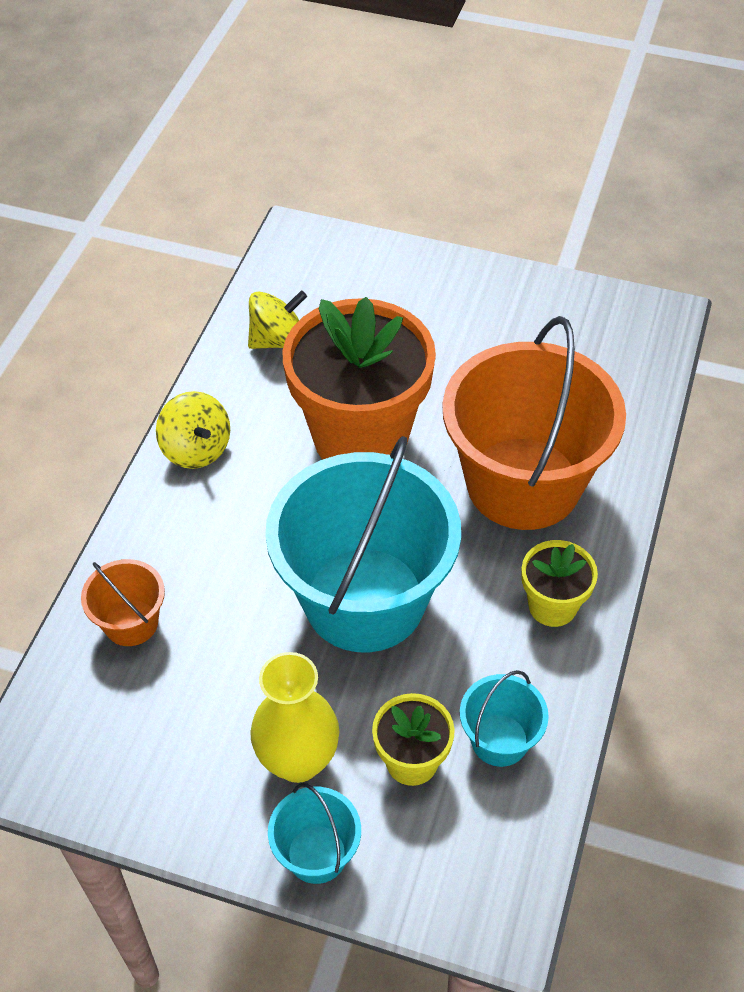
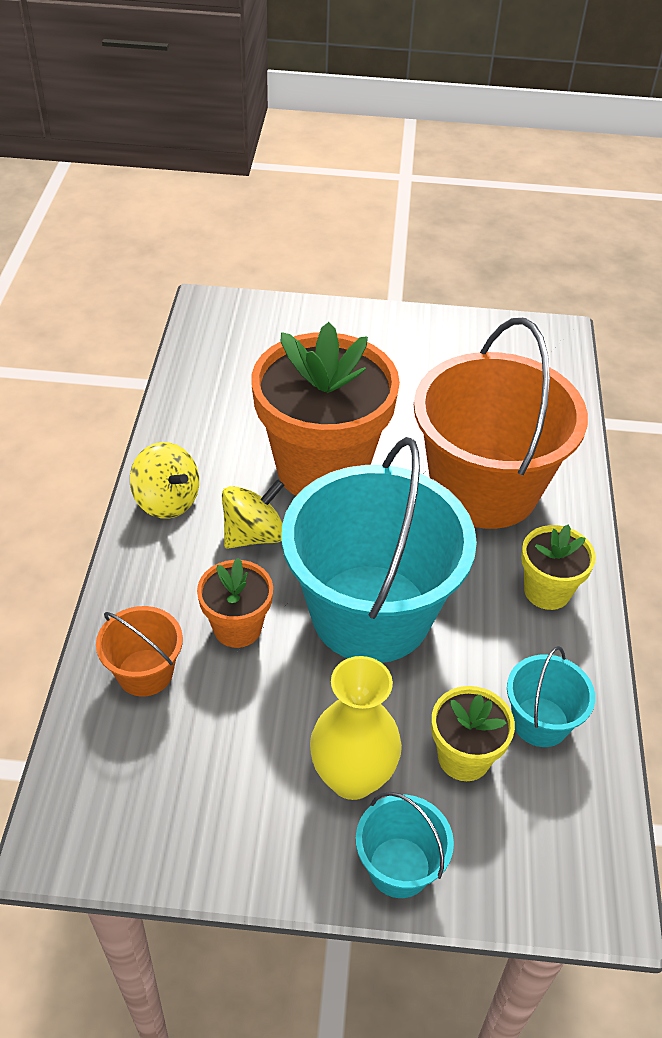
camera: 15 degrees left, 5 degrees down
yellow spinning top [248,290,307,349] -> yellow spinning top moved to [222,479,284,549]
none -> orange flower pot [197,558,273,648]

